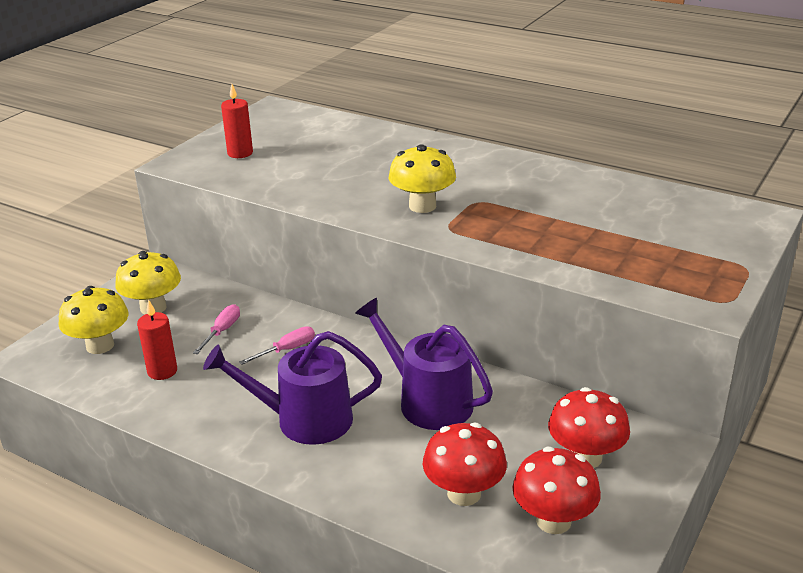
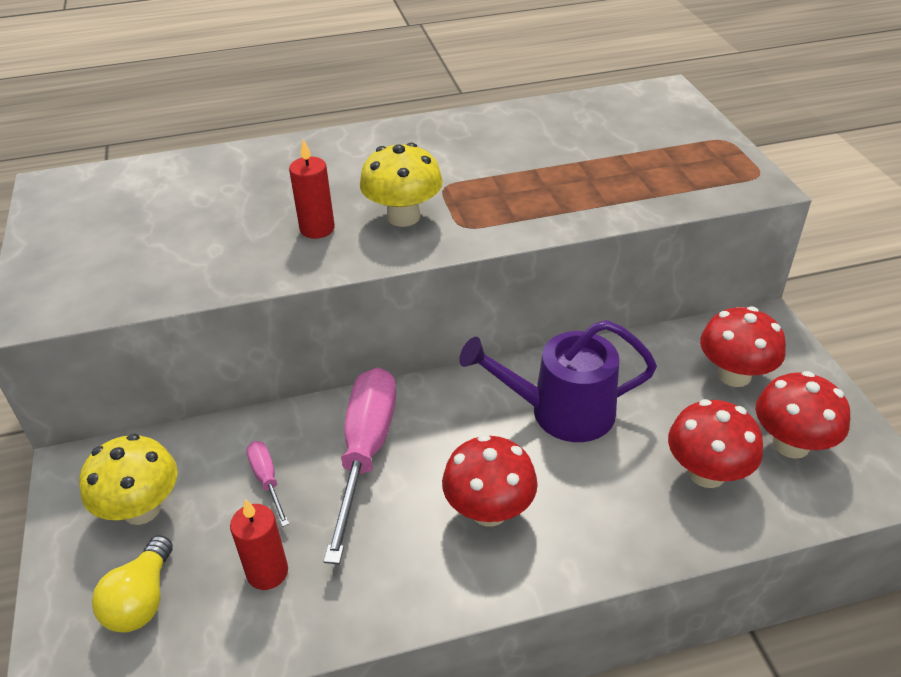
camera: 45 degrees left, 10 degrees up
yellow mushroom [59,286,129,354] -> yellow light bulb [92,535,173,633]
purple watering can [203,331,382,445] -> red mushroom [442,435,538,527]
red candle [221,84,253,158] -> red candle moved to [289,139,335,239]
pink screwdriver [239,326,315,365] -> pink screwdriver [324,367,396,564], size x2.14

